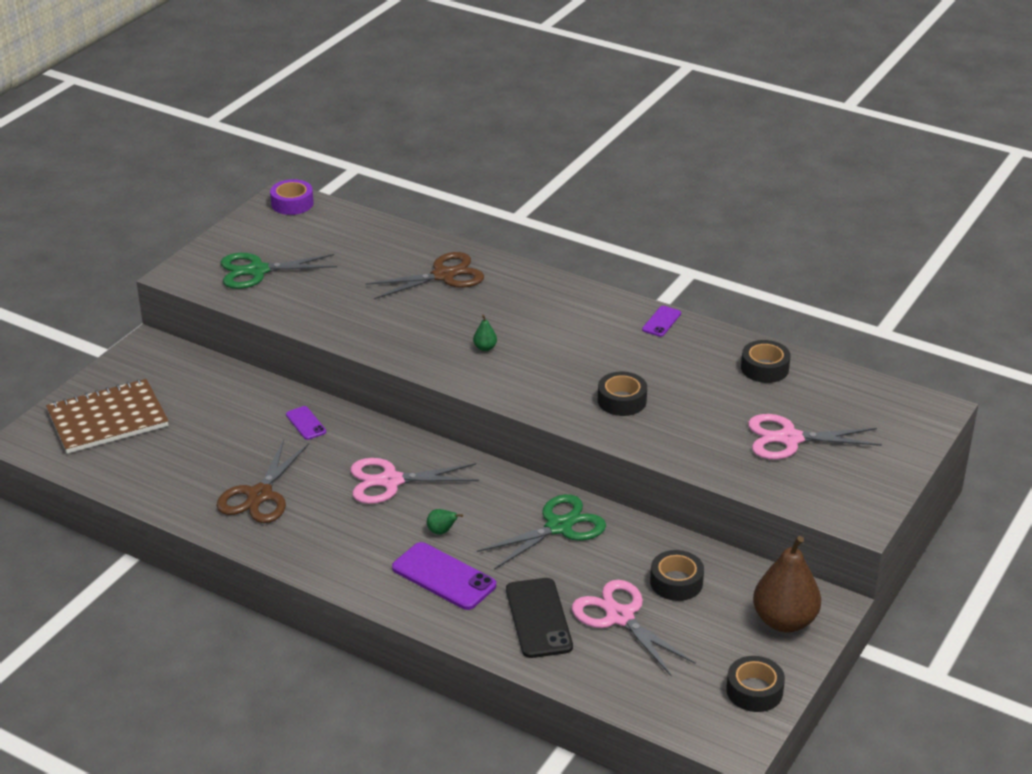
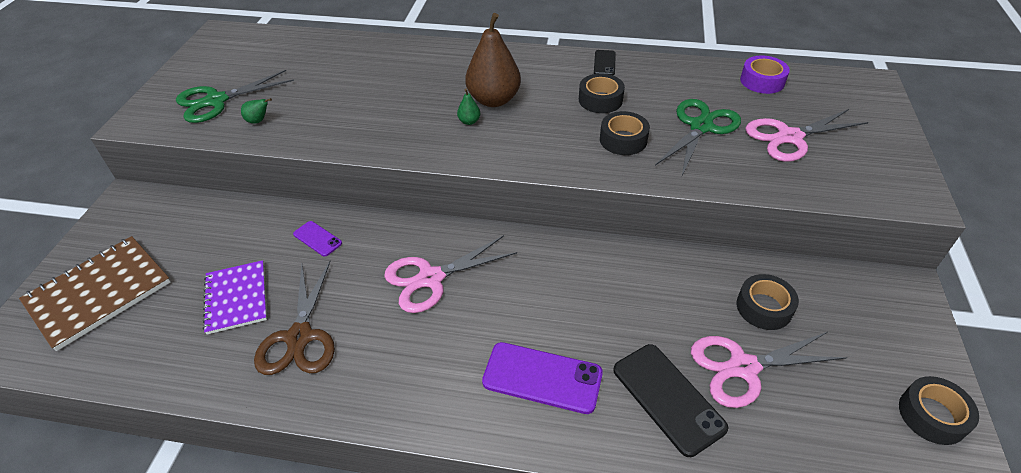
camera: 20 degrees left, 10 degrees up
purple tape [270,179,314,215] -> purple tape moved to [740,56,790,94]
brown scissors [365,252,484,299] -> none
green pear [427,509,463,535] -> green pear moved to [241,98,272,124]
green scissors [477,494,606,570] -> green scissors moved to [655,99,741,175]
pink scissors [572,580,696,677] -> pink scissors turned 45 degrees counterclockwise [691,332,847,408]
purple phone [642,306,681,337] -> black phone [594,50,616,75]
black tape [741,340,791,383] -> black tape moved to [579,74,625,113]
brown pear [753,536,821,632] -> brown pear moved to [465,13,521,107]
none -> purple notebook [203,260,267,334]

